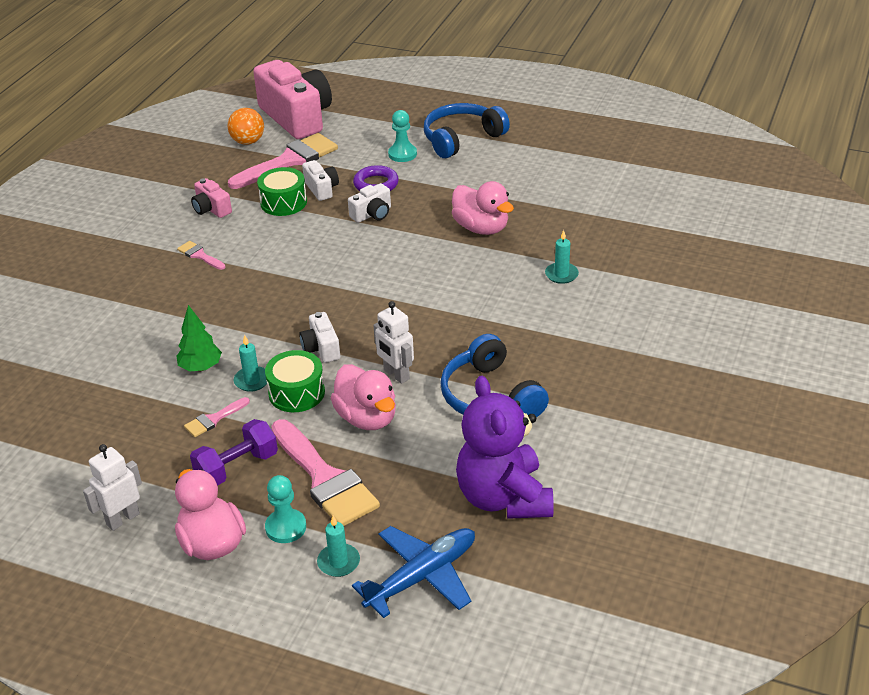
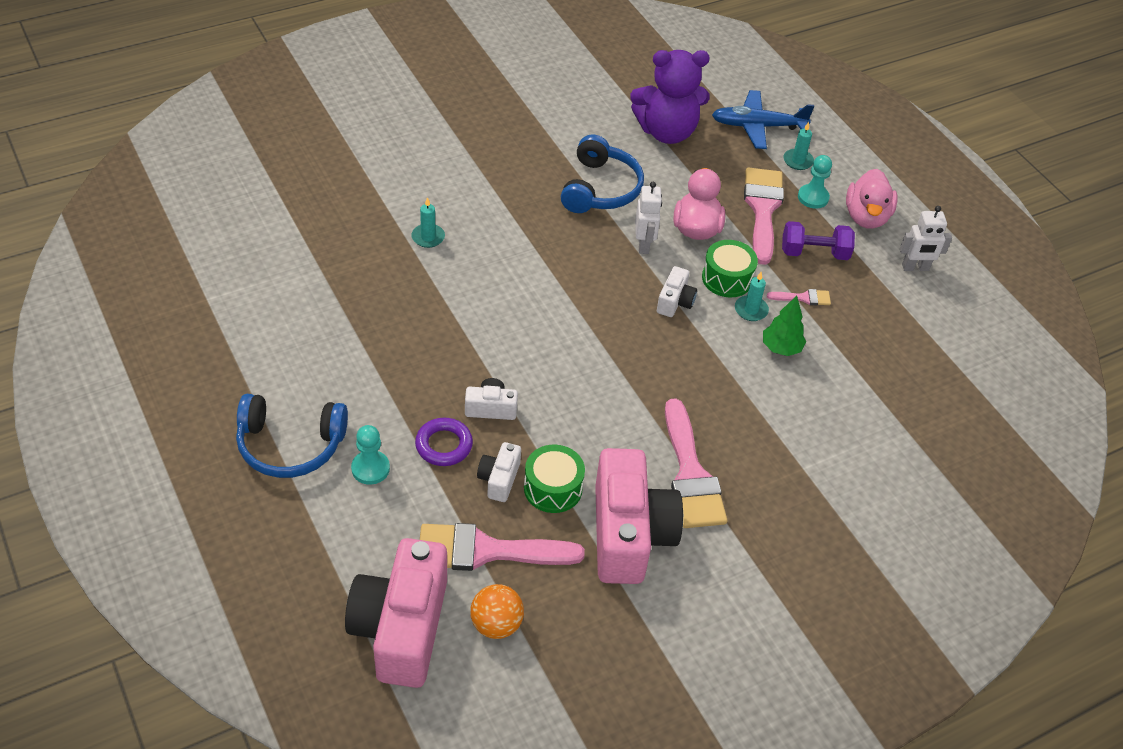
camera: 145 degrees left, 10 degrees up
pink brush [177,241,225,270] -> pink brush [665,399,727,528], size x2.19
pink camera [191,178,232,218] -> pink camera [595,448,683,584], size x2.21
pink duck [452,181,514,235] -> none
purple teddy bear [456,376,554,519] -> purple teddy bear turned 60 degrees clockwise [630,50,710,144]

